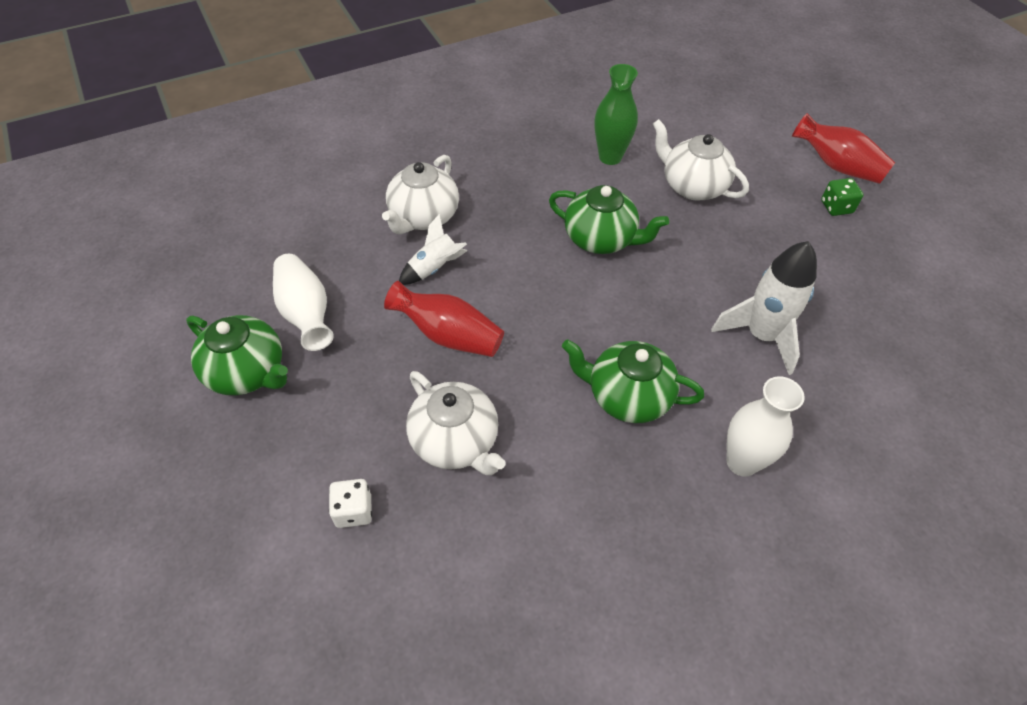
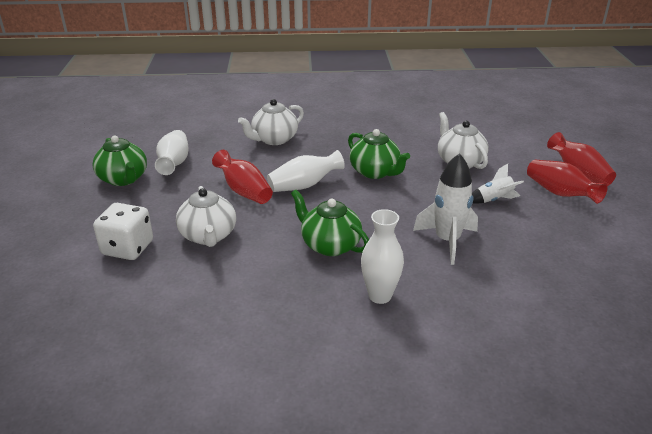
camera: 25 degrees right, 20 degrees down
white dice [329,479,372,528] -> white dice [93,203,153,260], size x1.77
white rocket [399,214,467,285] -> white rocket moved to [472,164,524,204]
green vase [595,64,638,165] -> none
green dice [821,178,864,216] -> red vase [527,160,608,204]
none -> white vase [267,150,345,192]

